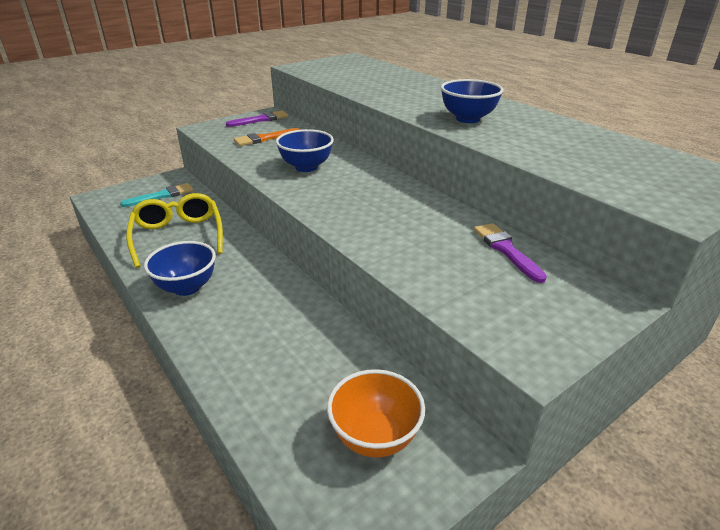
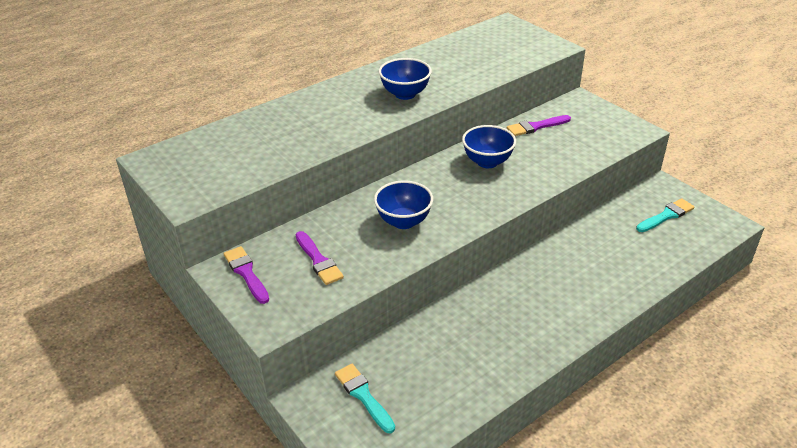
camera: 90 degrees left, 5 degrees up
yellow glasses [126,193,223,268] -> none
blue bowl [144,241,216,296] -> blue bowl moved to [462,125,516,168]
orange brush [234,128,300,146] -> purple brush [295,231,344,285]
orange bowl [327,369,425,458] -> turquoise brush [636,198,695,232]

